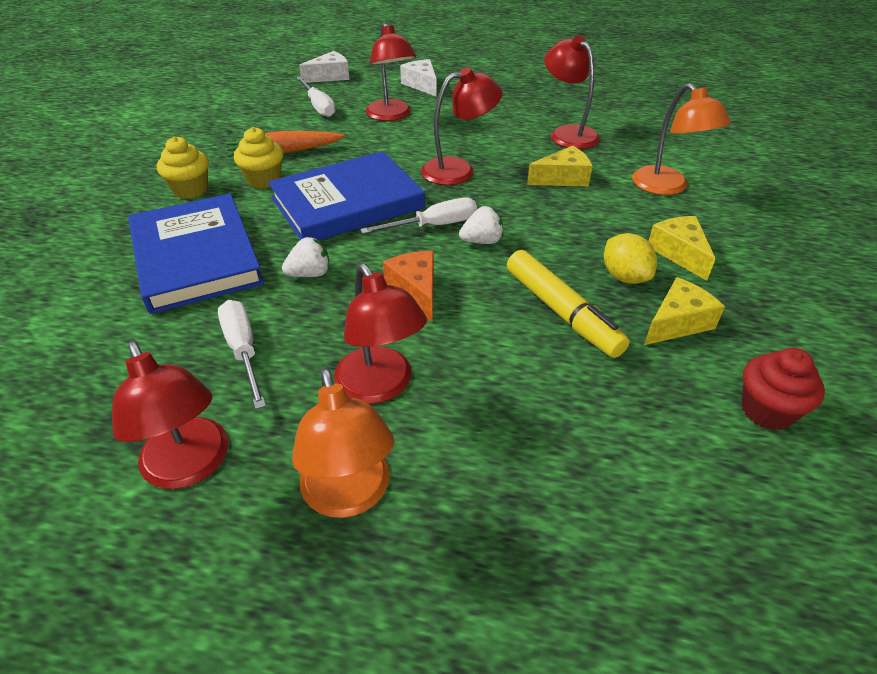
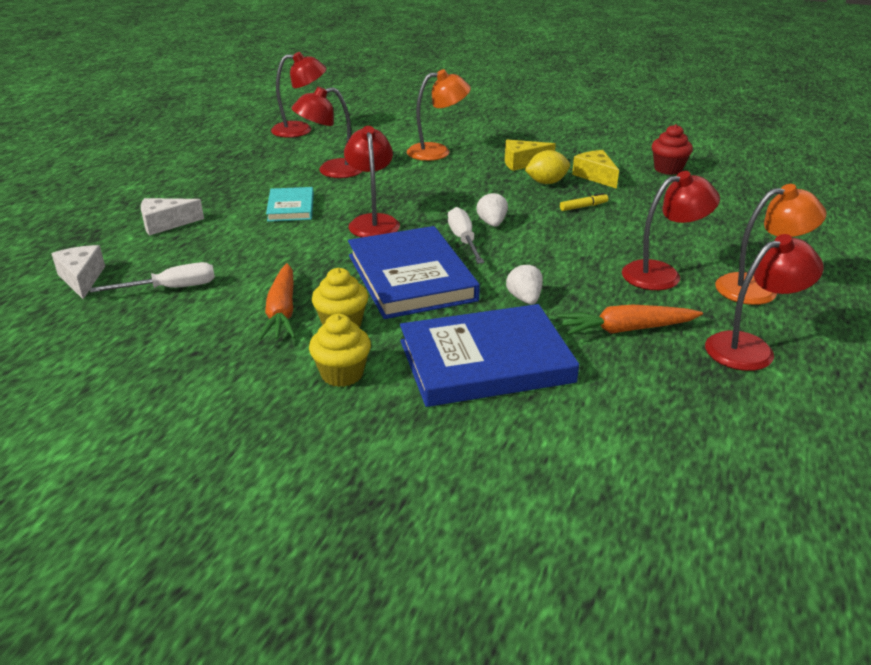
camera: 80 degrees left, 10 degrees down
white screwdriver [218,300,266,409] -> orange carrot [558,305,703,335]
red lamp [366,23,416,121] -> red lamp moved to [271,52,326,138]
orange cheese [383,251,434,322] -> none
yellow marker [507,250,630,358] -> yellow marker [560,193,608,211], size x0.47
yellow cheese [527,146,592,187] -> none
none -> turquoise book [266,187,314,222]

